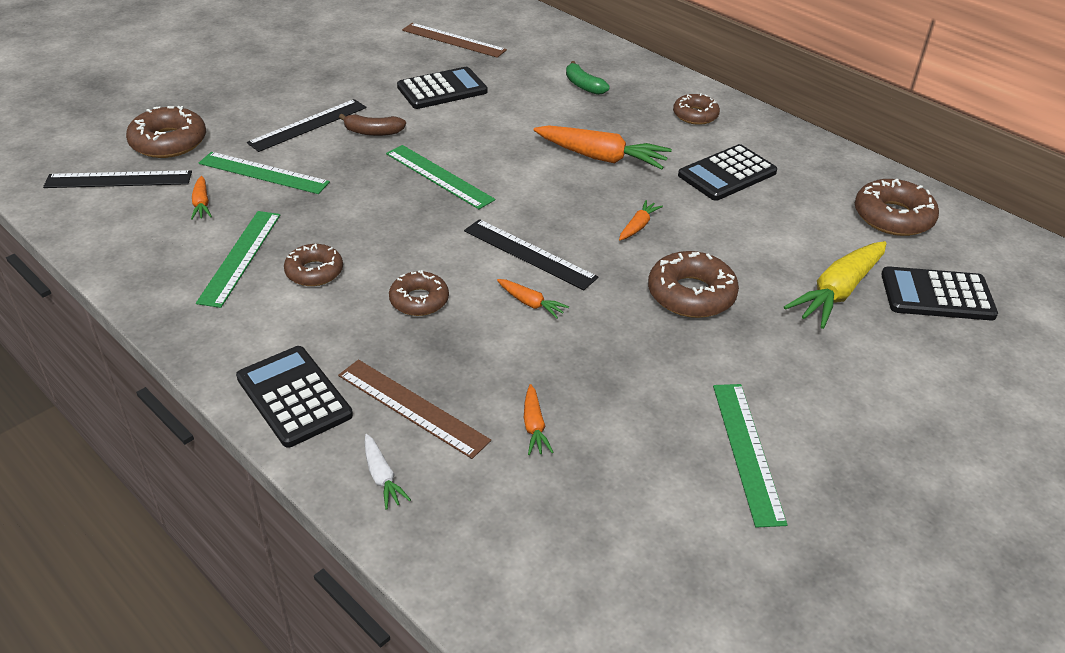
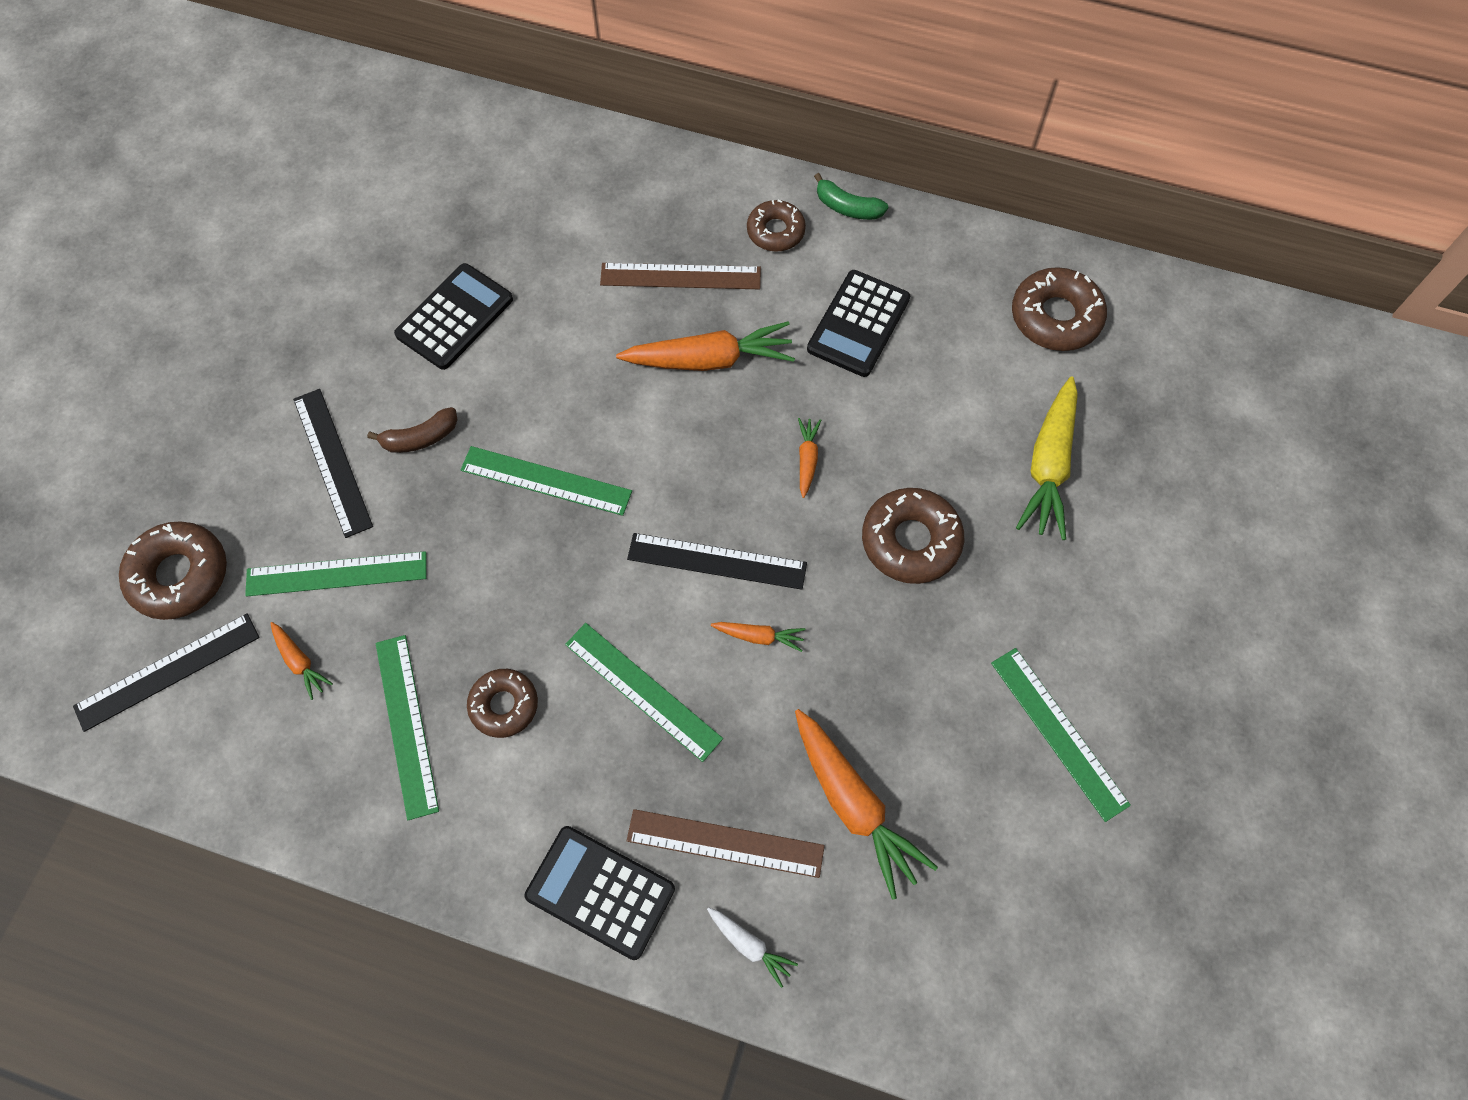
camera: 25 degrees left, 25 degrees up
black ruler [247,99,367,152] -> black ruler turned 45 degrees counterclockwise [293,389,373,538]
brown donut [389,270,449,316] -> green ruler [565,623,723,762]
brown ruler [402,23,507,58] -> brown ruler moved to [600,263,761,289]
orange carrot [524,384,554,455] -> orange carrot [795,709,938,900], size x2.05
green banana [566,61,610,95] -> green banana moved to [814,173,888,220]
black calculator [881,266,998,320] -> none

